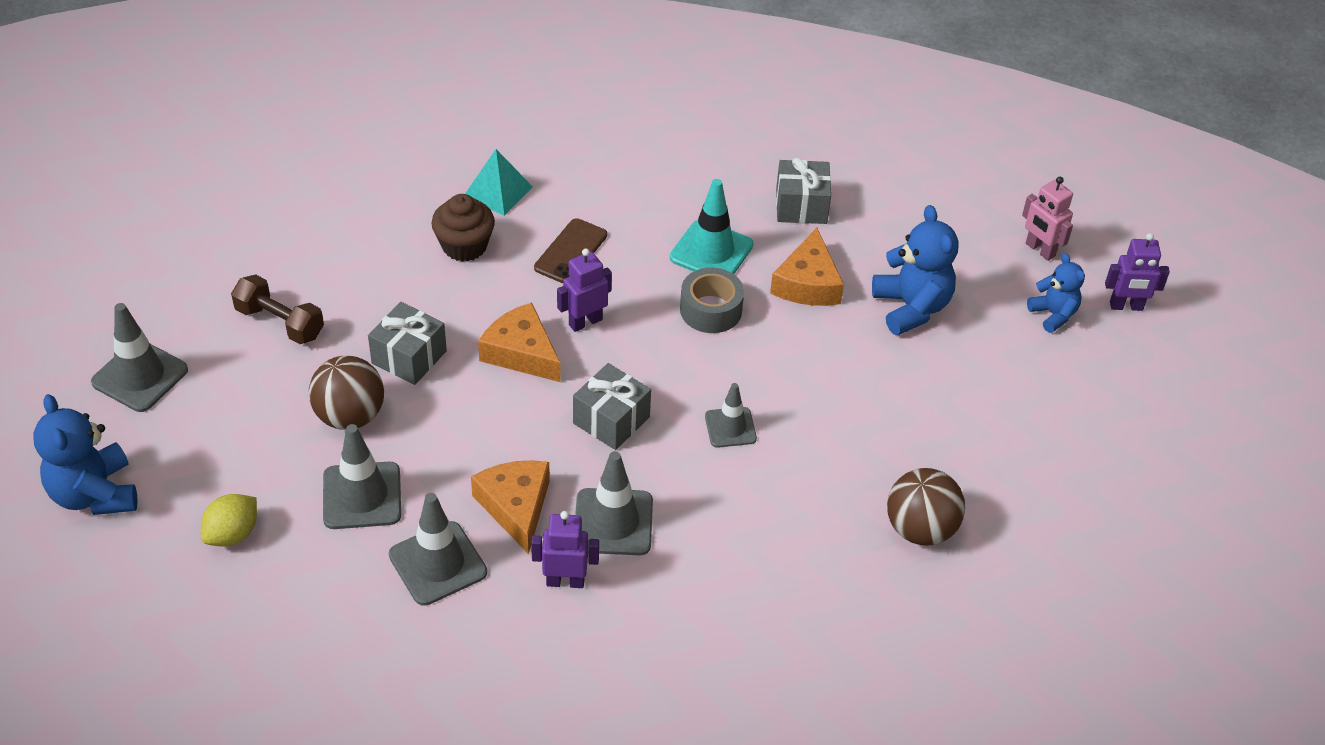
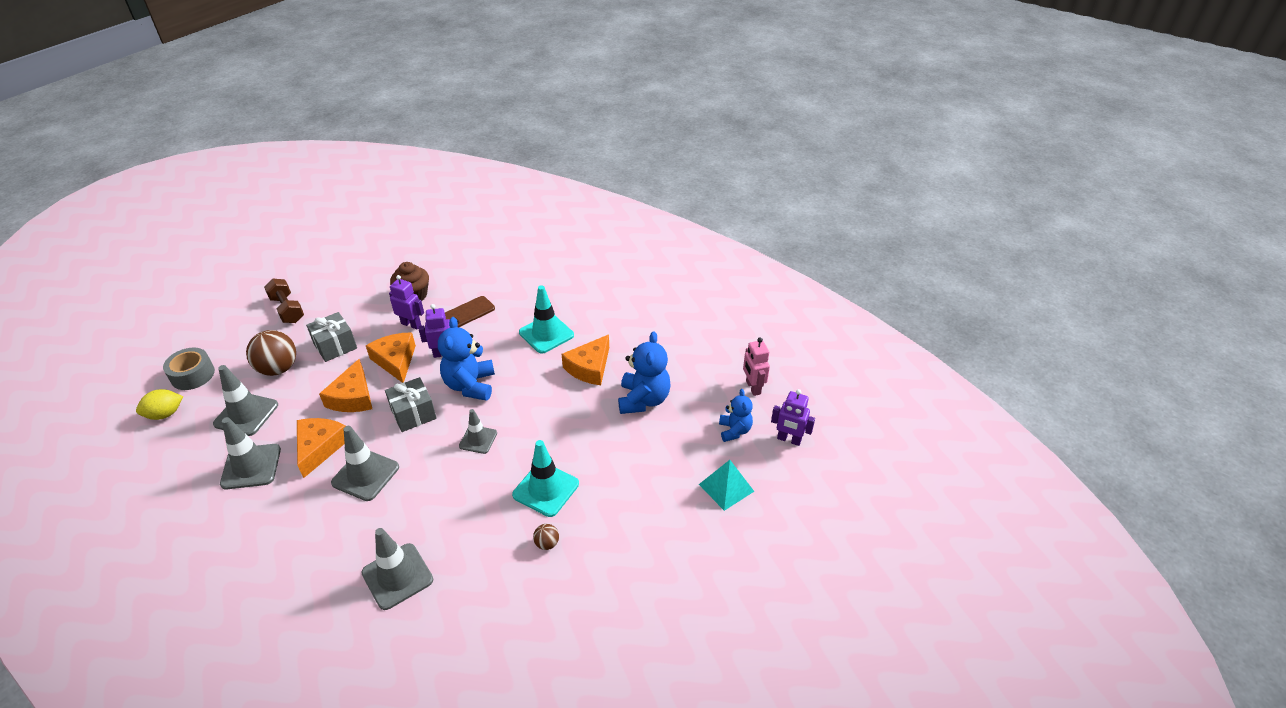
camera: 25 degrees right, 5 degrees down
blue teddy bear [33,394,138,515] -> blue teddy bear moved to [438,317,495,401]
grey traffic cone [91,303,188,412] -> grey traffic cone moved to [361,528,433,610]
turquoise pyramid [465,149,533,216] -> turquoise pyramid moved to [699,460,754,511]
purple robot [531,511,599,588] -> purple robot moved to [389,275,424,329]
grey tape [680,268,744,333] -> grey tape moved to [163,348,215,390]
grey gift [776,158,831,224] -> none
brown ball [887,468,965,545] -> brown ball [533,524,559,550], size x0.47
none -> orange cheese [319,359,372,412]
none -> turquoise traffic cone [512,440,579,517]

